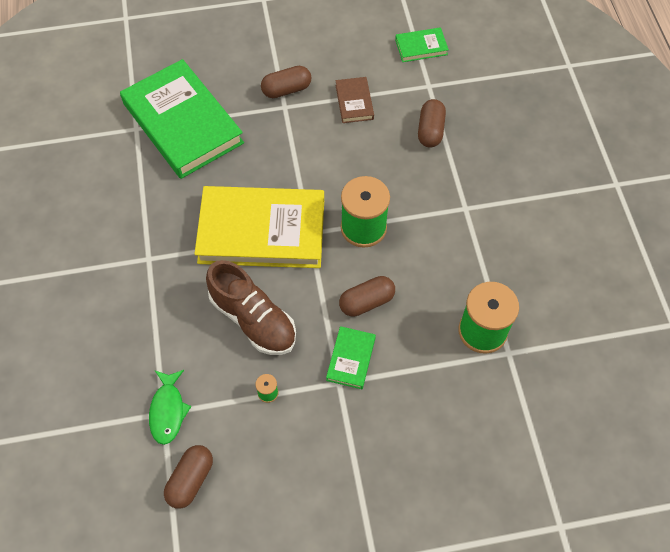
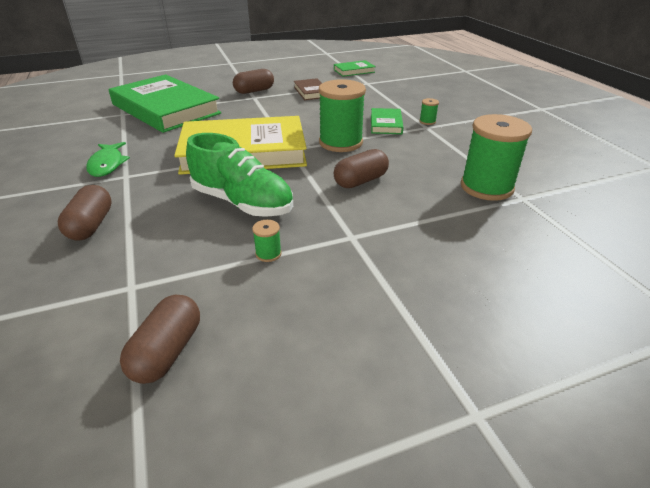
camera: 10 degrees left, 25 degrees down
green fish [149,370,191,445] -> green fish moved to [86,142,130,177]
brown shoe [206,260,296,355] -> green shoe [186,133,293,217]
green book [326,326,376,389] -> green book moved to [371,108,404,134]
brown capsule [418,99,446,148] -> brown capsule moved to [58,185,112,241]
none -> green spool [419,98,439,125]

